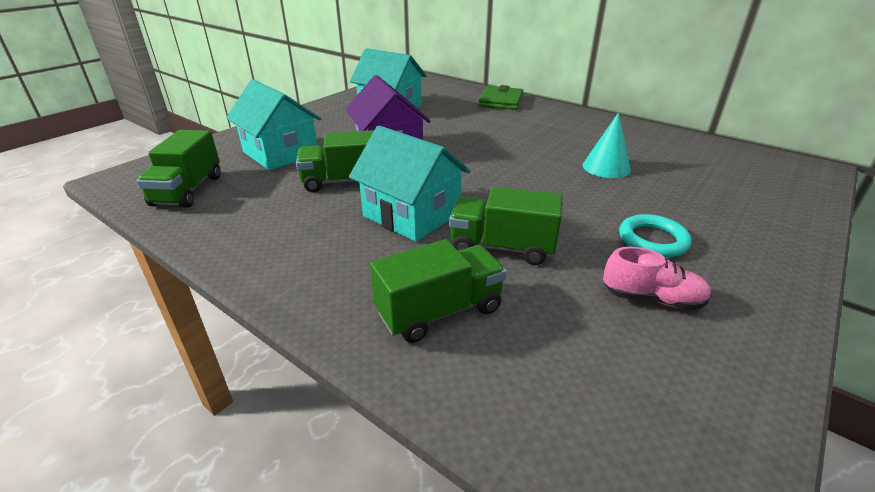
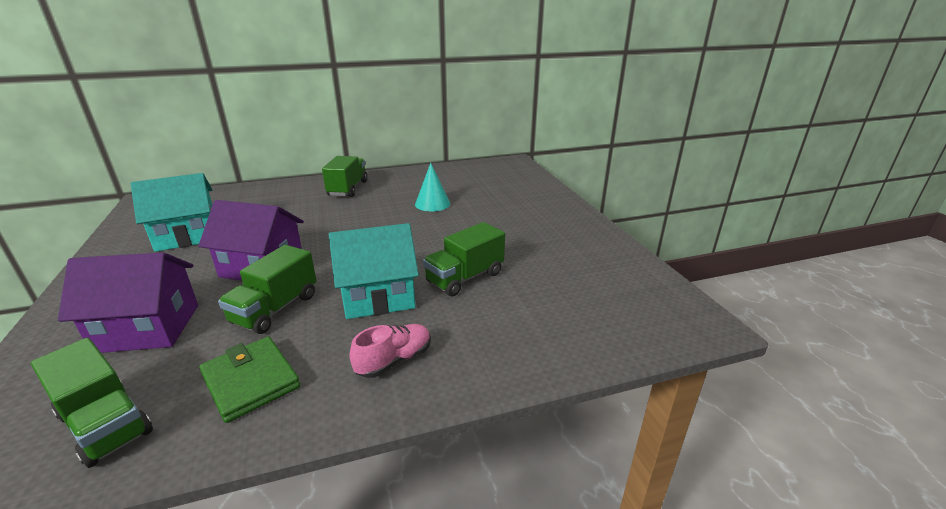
camera: 55 degrees left, 5 degrees down
turquoise house [226,79,321,170] -> purple house [58,252,198,353]
green truck [370,239,506,343] -> green truck moved to [322,156,368,197]
green wallet [478,85,523,110] -> green wallet moved to [199,336,300,423]
pink shoe [603,247,711,310] -> pink shoe moved to [349,324,431,378]
turquoise ring [619,214,692,258] -> none

